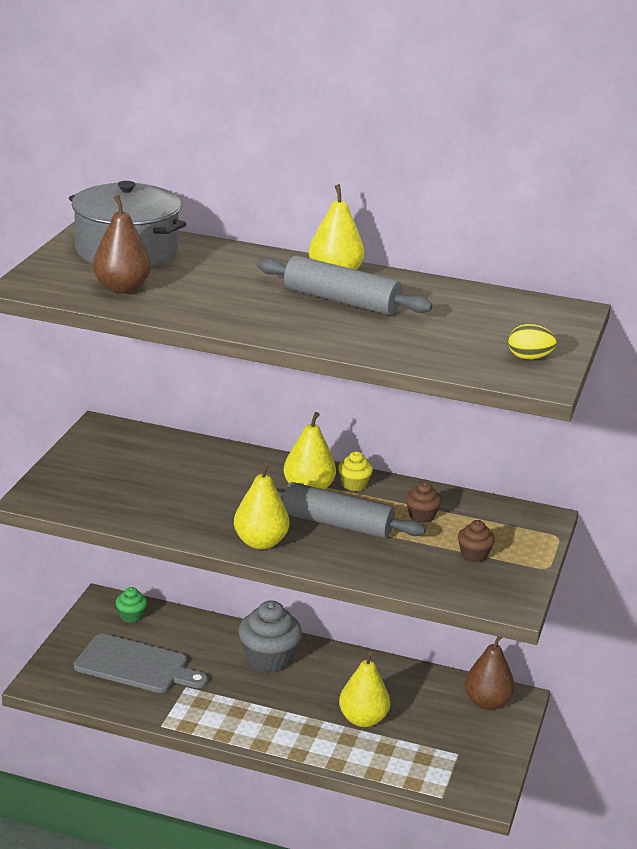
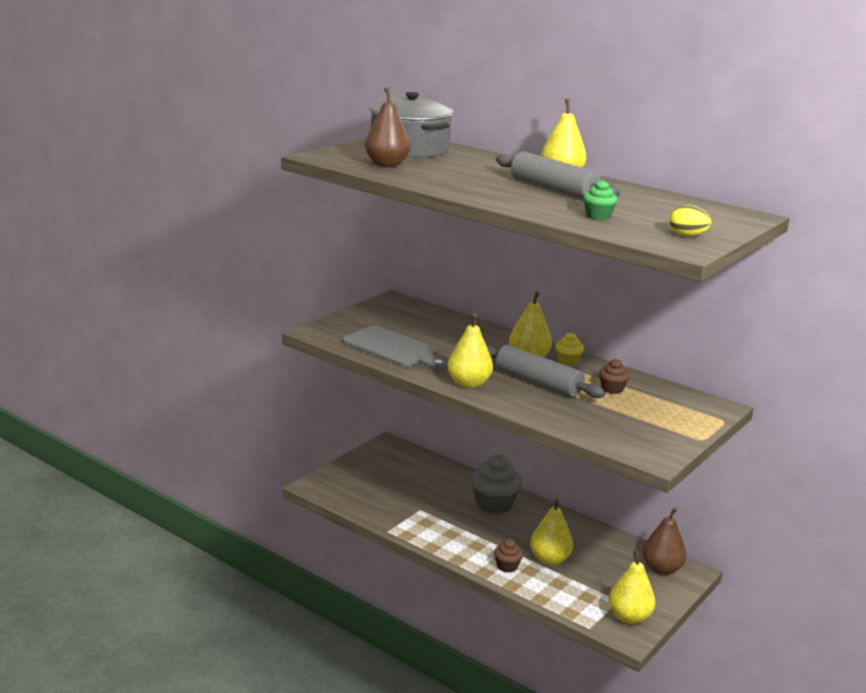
camera: 20 degrees right, 5 degrees down
grey cutting board [74,634,208,693] -> grey cutting board moved to [342,325,448,370]
green cupcake [116,587,147,623] -> green cupcake moved to [583,180,618,220]
brown cupcake [458,520,495,562] -> brown cupcake moved to [494,539,523,573]
none -> yellow pear [609,550,656,624]

